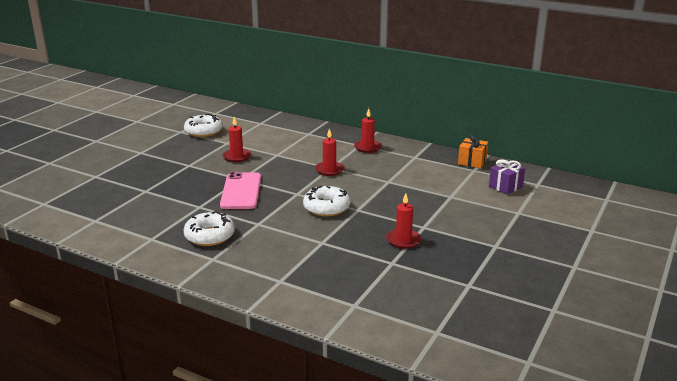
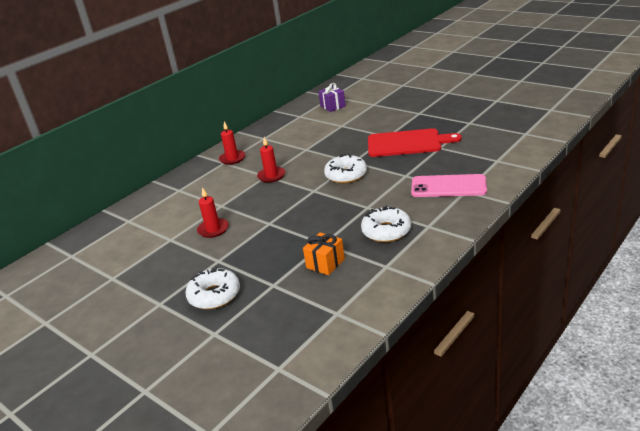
camera: 75 degrees left, 5 degrees up
white donut [184,114,223,137] -> white donut moved to [185,267,240,309]
pink phone [220,172,261,209] -> pink phone moved to [411,174,487,197]
red candle [386,193,421,249] -> red cutting board [368,128,462,157]
orange gift [458,134,488,168] -> orange gift moved to [303,232,345,275]

